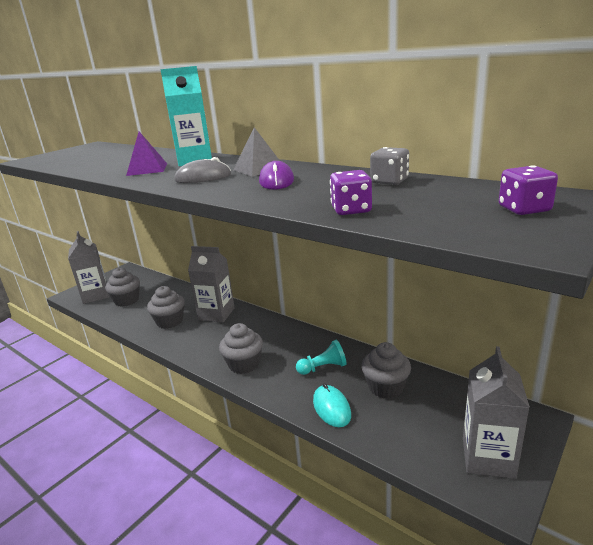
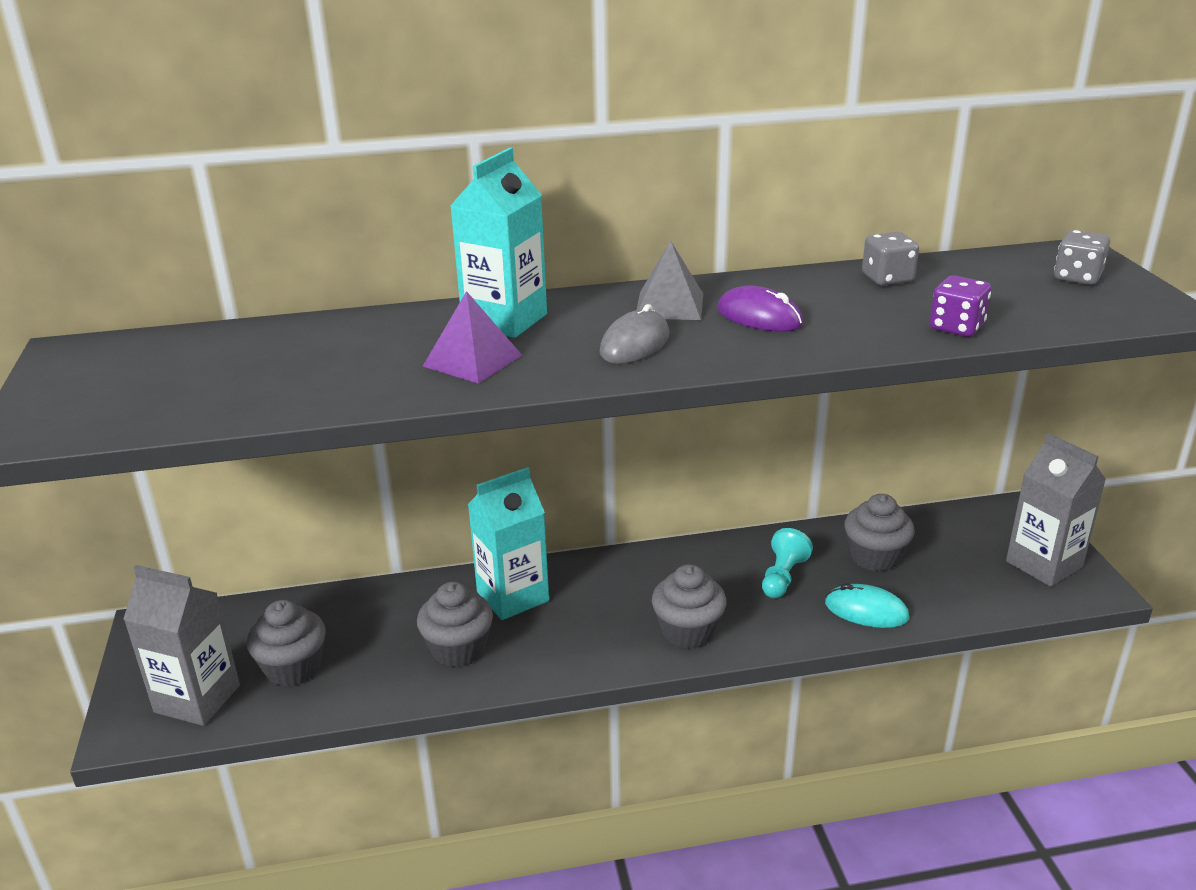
camera: 50 degrees left, 5 degrees up
grey carton [188,246,235,322] -> turquoise carton [468,467,549,620]
purple dice [499,165,558,215] -> grey dice [1054,230,1110,285]

